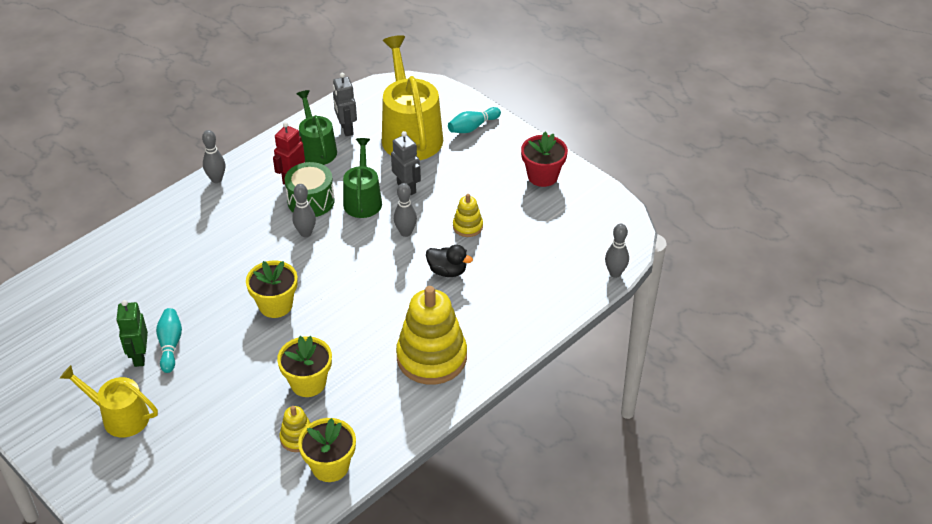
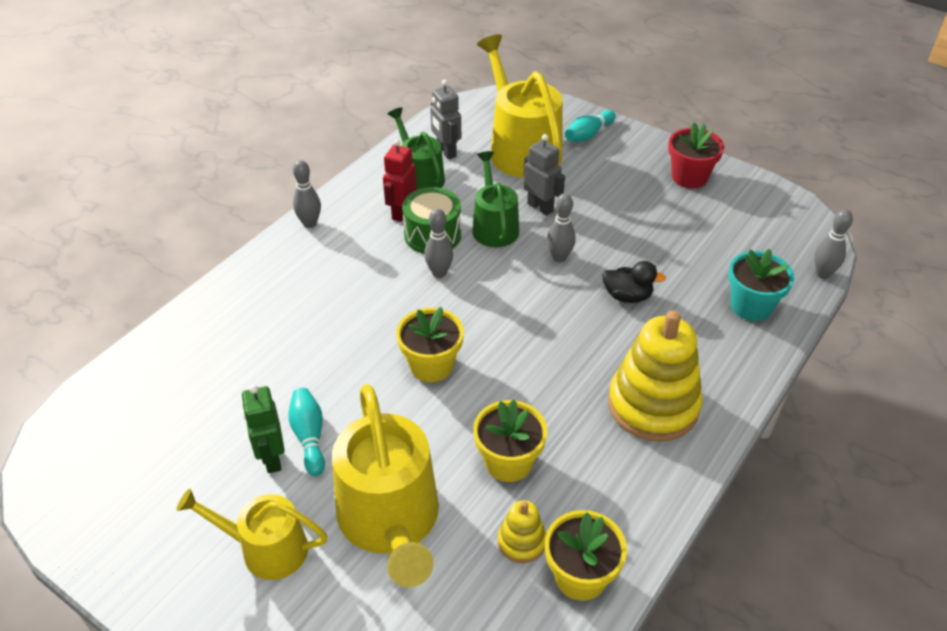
camera: 10 degrees left, 0 degrees up
yellow stacking toy [453,194,483,237] -> none
none -> yellow watering can [332,384,439,588]
none -> turquoise flower pot [728,249,795,321]

